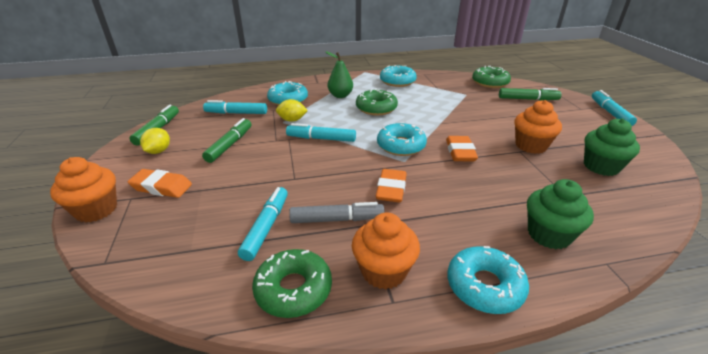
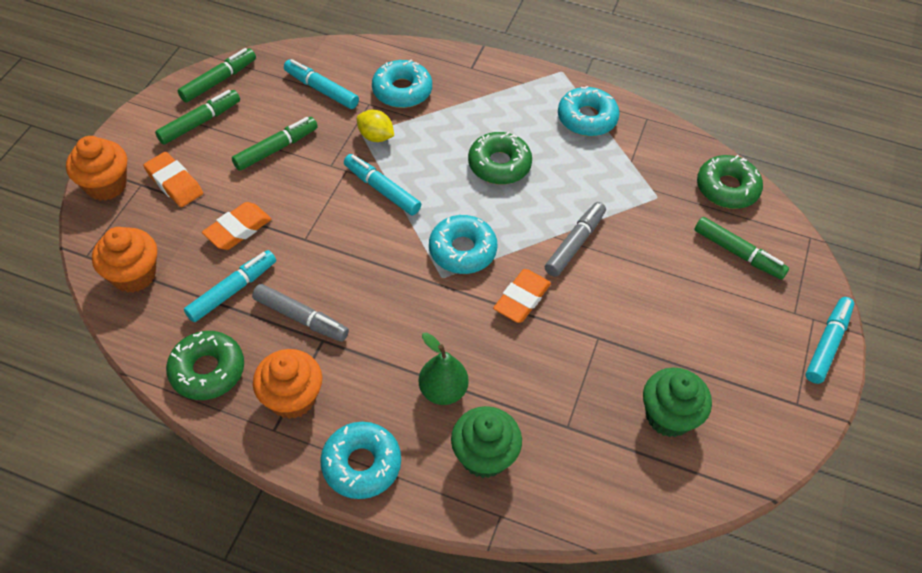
camera: 30 degrees right, 20 degrees up
yellow lemon [140,128,170,154] -> green marker [155,90,240,144]
green pear [325,51,353,98] -> green pear moved to [419,332,469,405]
orange eraser [376,169,406,203] -> orange eraser moved to [202,202,272,250]
orange cupcake [514,100,562,154] -> orange cupcake moved to [92,227,157,293]
none -> grey marker [545,202,606,277]

